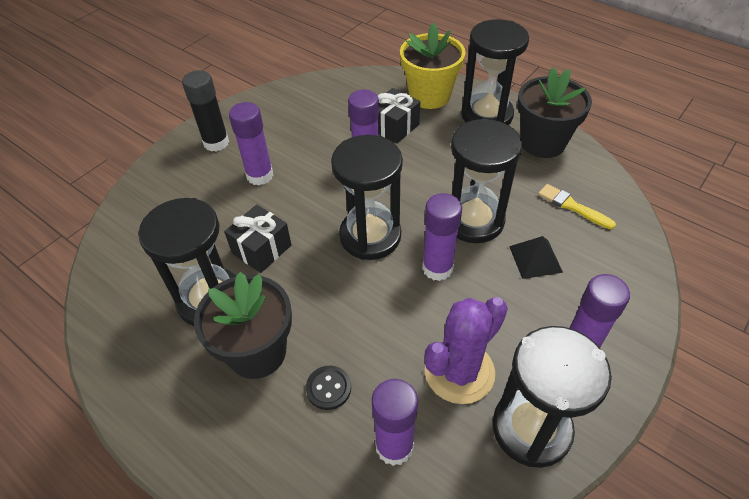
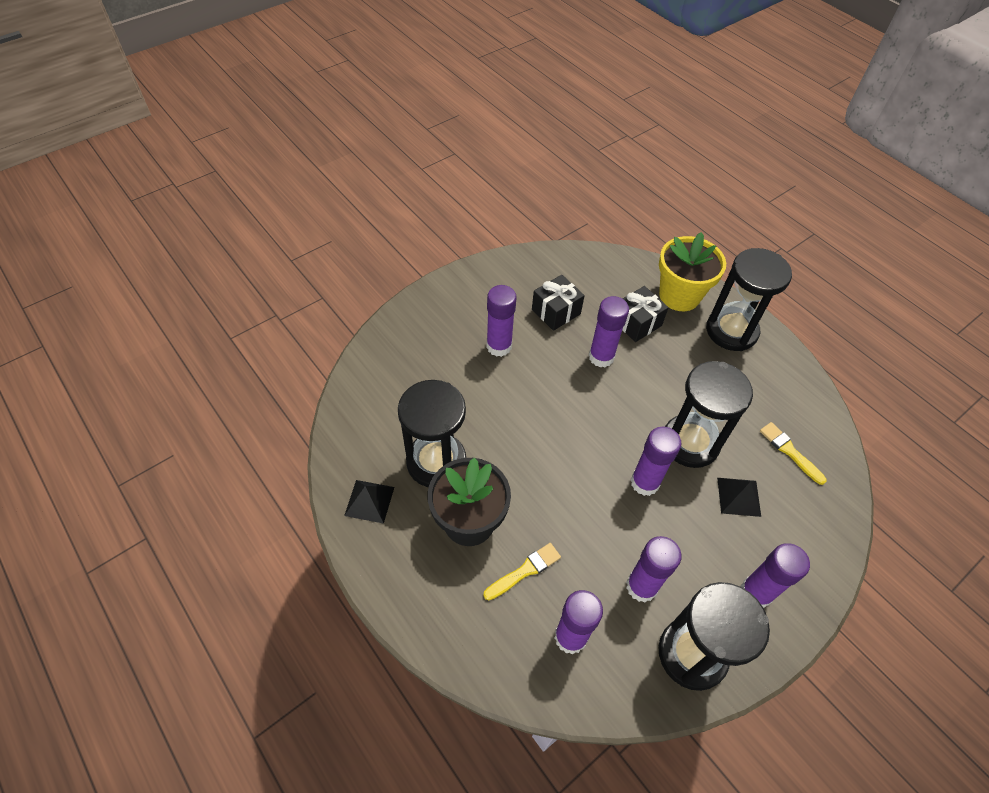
camera: 10 degrees right, 5 degrees up
black glue stick [182,70,229,151] -> none
black gift [224,205,292,273] -> black gift moved to [532,275,585,331]
black button [306,366,351,410] -> yellow brush [484,543,561,600]
black hourglass [331,135,403,260] -> none
purple cactus [424,297,508,404] -> purple glue stick [626,536,682,602]
black flower pot [517,67,592,158] -> none
none -> black pyramid [344,480,394,524]

